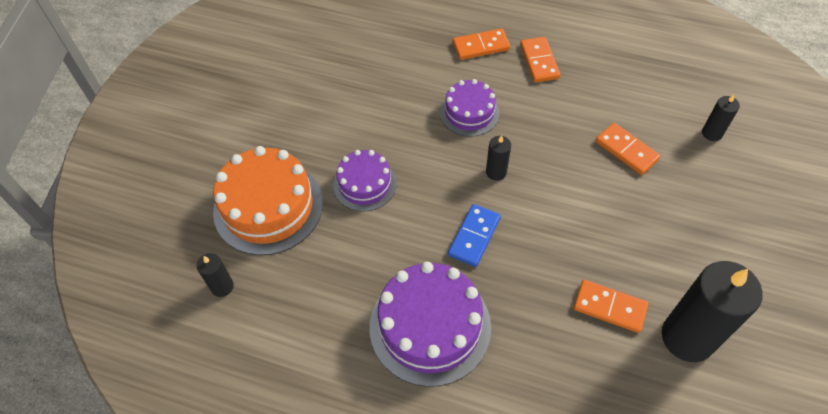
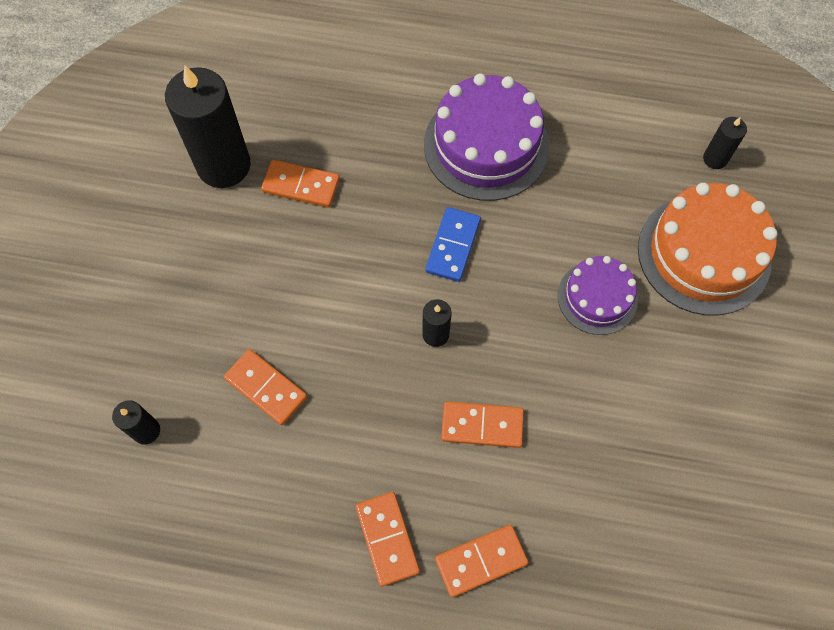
camera: 170 degrees right, 10 degrees up
purple cake [440,79,500,137] -> orange domino [441,401,524,448]

